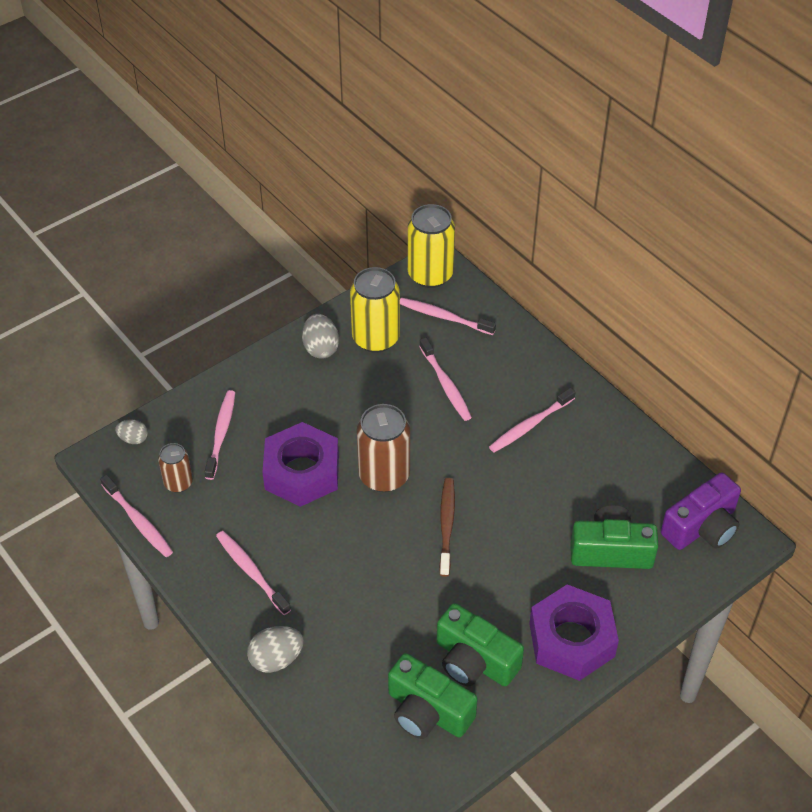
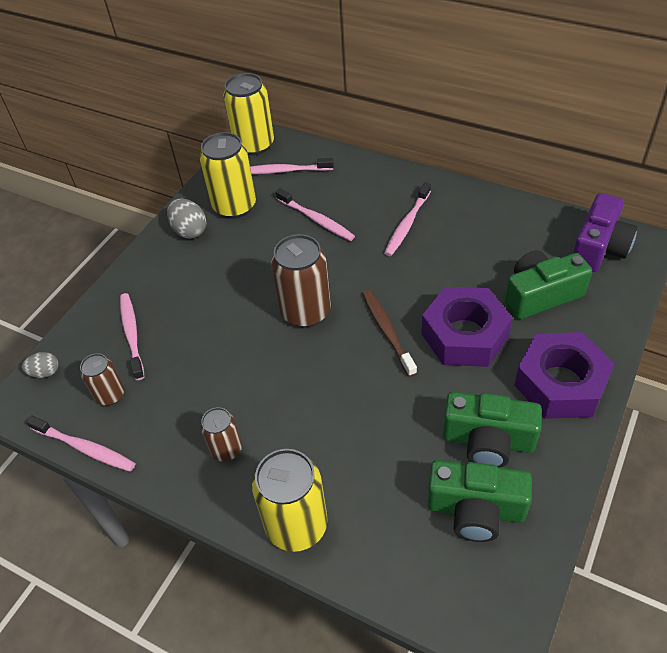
camera: 20 degrees left, 0 degrees up
pink toothbrush [216,531,291,615] -> brown can [200,407,242,461]
grey egg [247,626,304,673] -> yellow can [252,449,328,552]
purple nut [262,422,339,507] -> purple nut moved to [421,287,513,367]

